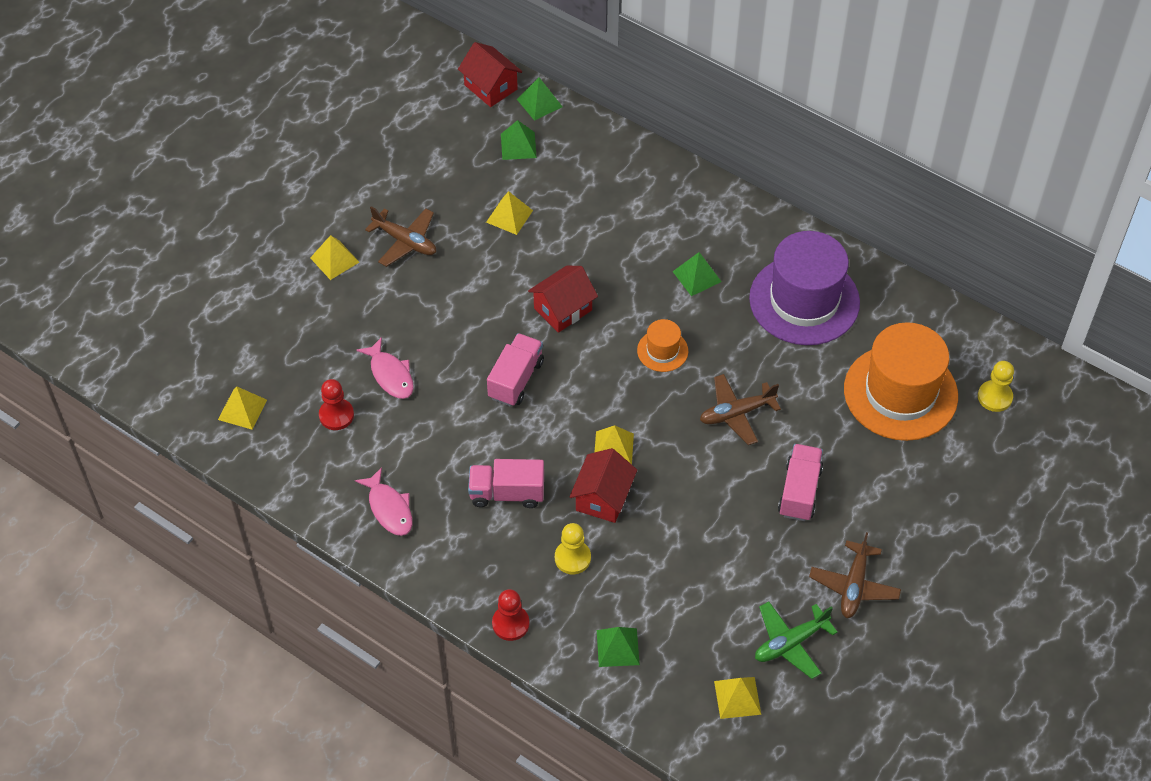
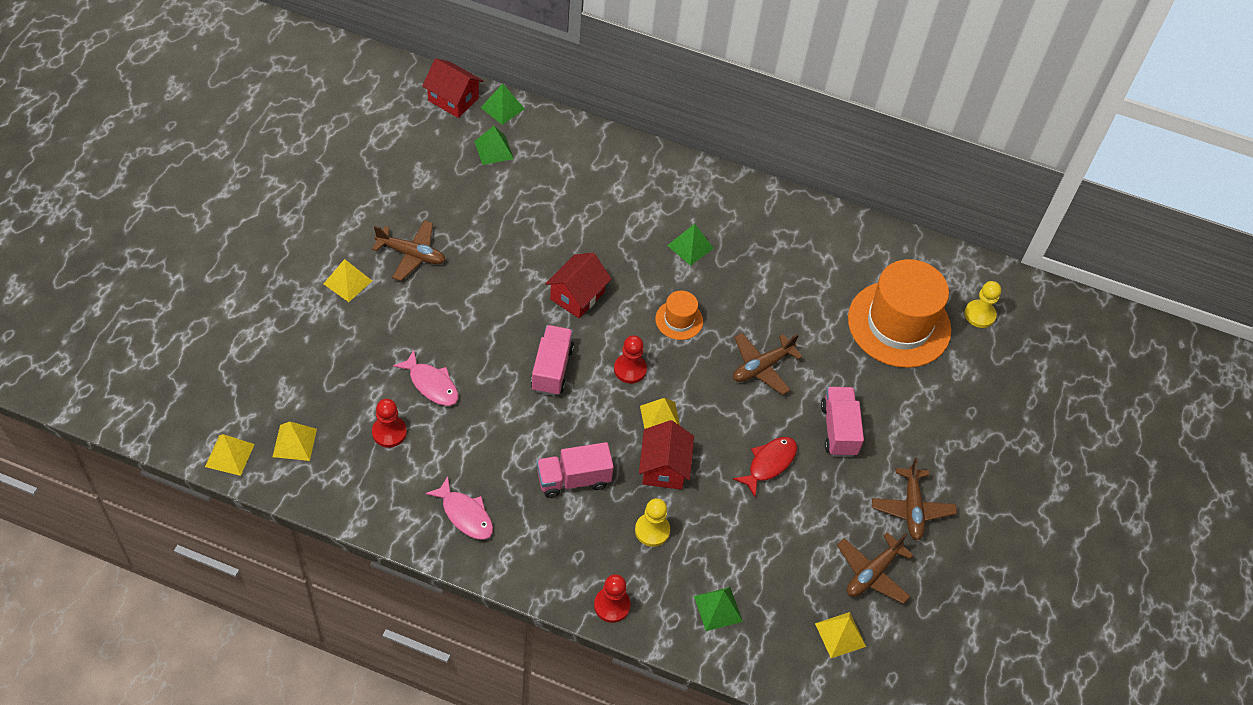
camera: 20 degrees left, 0 degrees up
yellow pyramid [486,191,533,235] -> yellow pyramid moved to [205,434,255,476]
purple hat [749,231,860,345] -> none
green plane [755,601,838,679] -> brown plane [837,532,913,604]
none -> red pawn [614,335,647,384]
none -> red fish [733,437,797,497]

